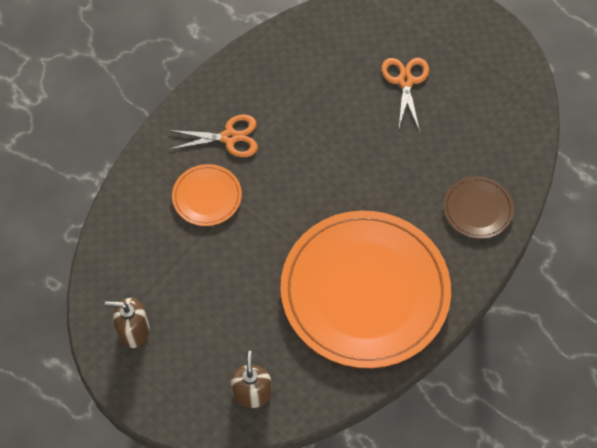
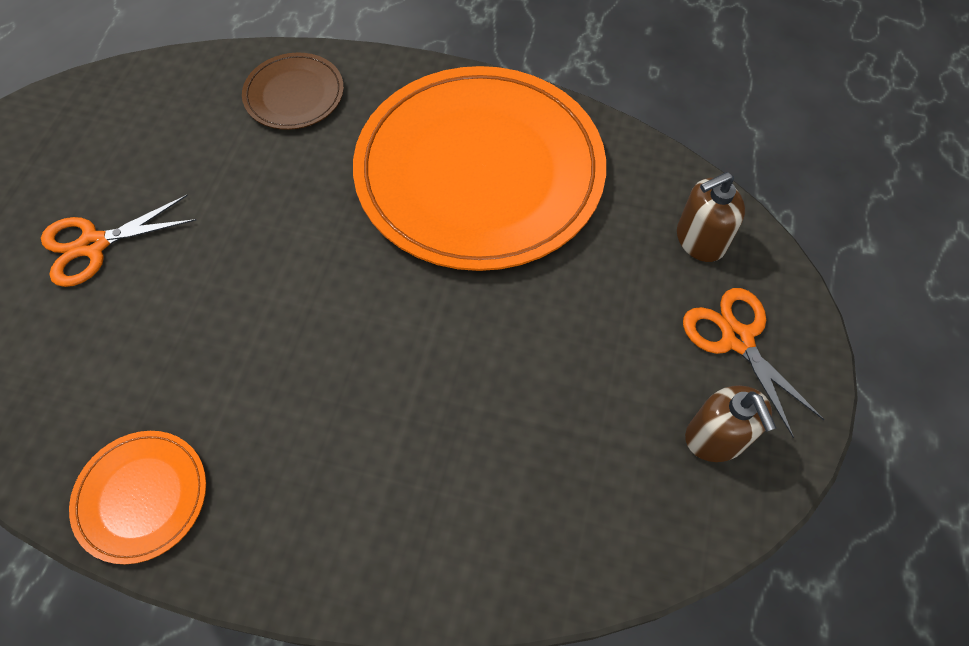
camera: 115 degrees left, 0 degrees up
orange scissors [168,115,258,157] -> orange scissors moved to [683,288,825,438]
orange plate [172,164,242,226] -> orange plate moved to [69,431,206,564]

